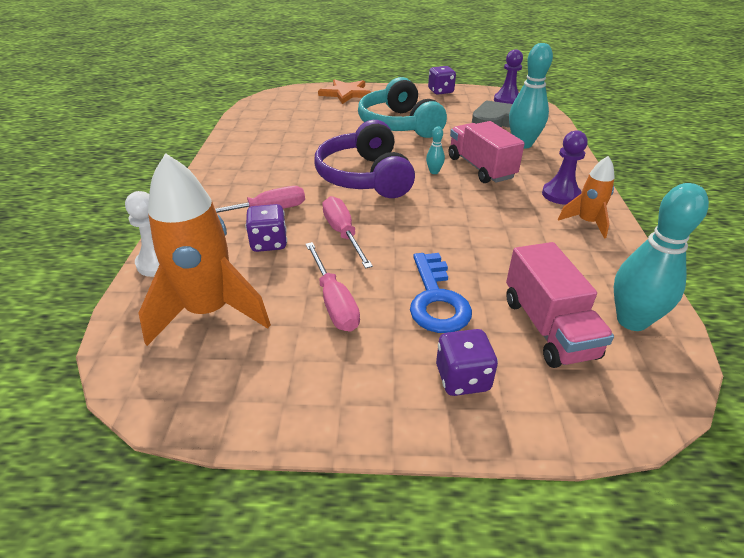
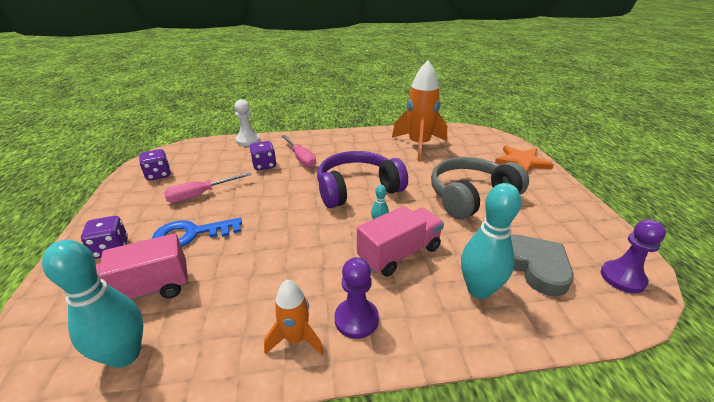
camera: 80 degrees right, 5 degrees down
orange rocket [138,153,271,346] -> orange rocket moved to [392,60,447,161]
pink screwdriver [322,196,373,269] -> none
turquoise headphones [358,77,447,138] -> grey headphones [431,157,529,219]
purple dice [428,66,456,95] -> purple dice moved to [139,149,171,181]

